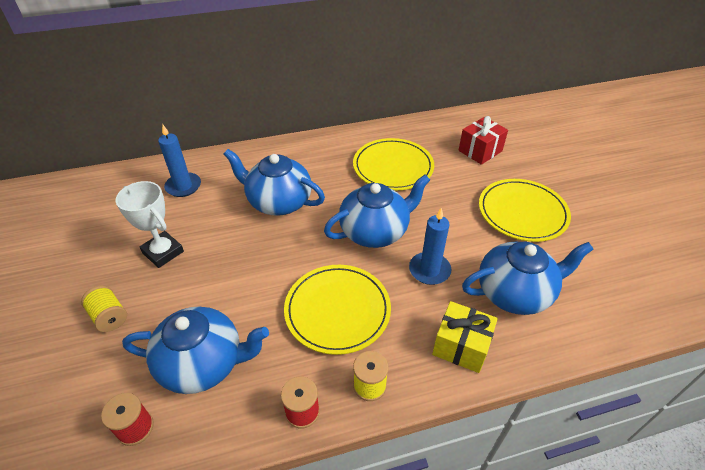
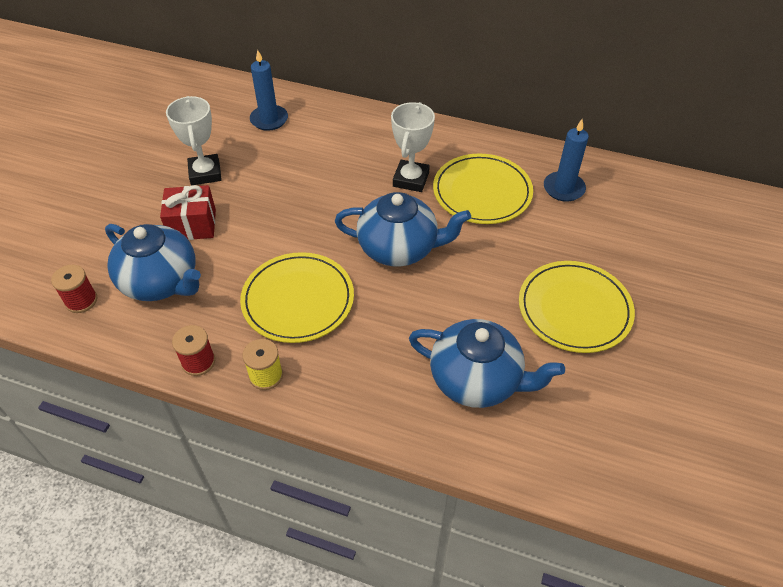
camera: 35 degrees right, 5 degrees up
yellow spool [81,285,127,332] -> none
blue teapot [223,149,325,216] -> none
blue candle [409,208,451,285] -> blue candle moved to [544,119,589,202]
yellow gift [432,301,498,373] -> none
red gift [458,116,508,165] -> red gift moved to [160,185,216,240]
none -> white trophy [391,102,435,192]

